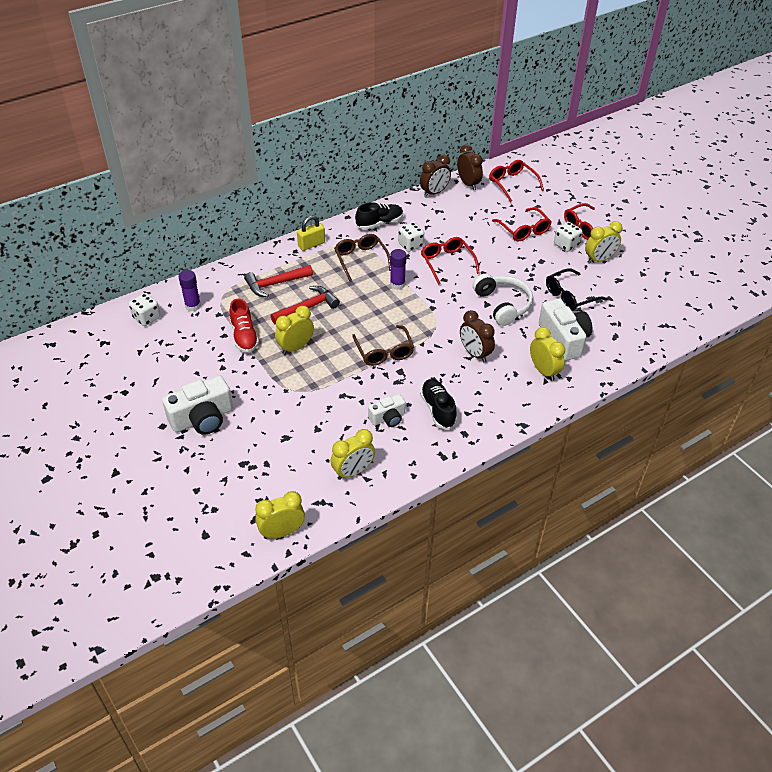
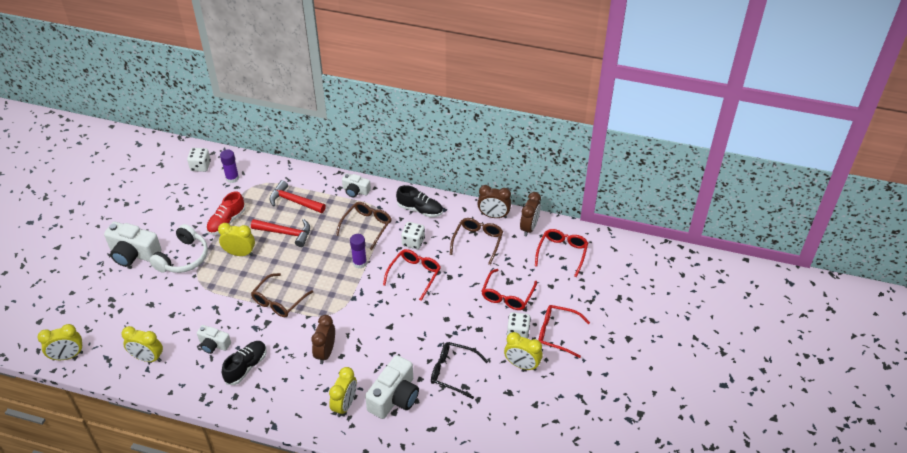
camera: 50 degrees right, 0 degrees up
yellow clock [255,491,305,539] -> yellow clock turned 135 degrees clockwise [37,324,83,361]
yellow padlock [297,215,325,251] -> white camera [342,173,371,197]
white headphones [473,274,533,326] -> white headphones moved to [149,224,208,273]
none -> brown glasses [450,218,503,265]

